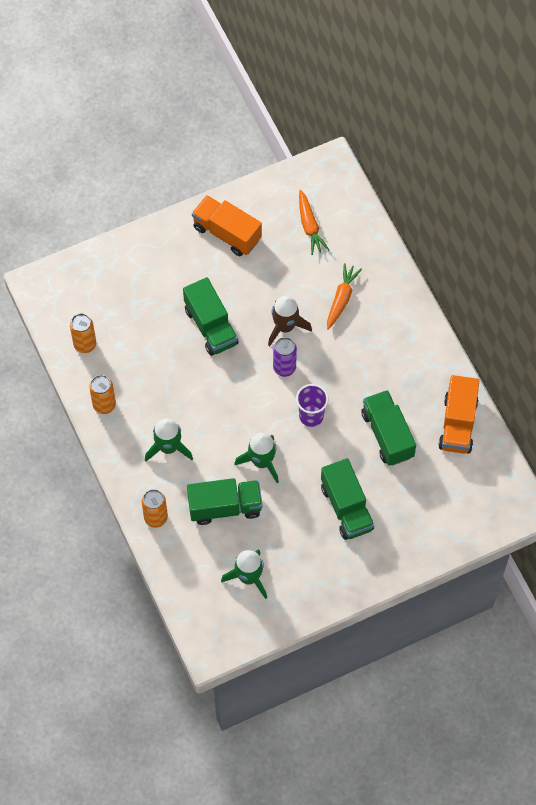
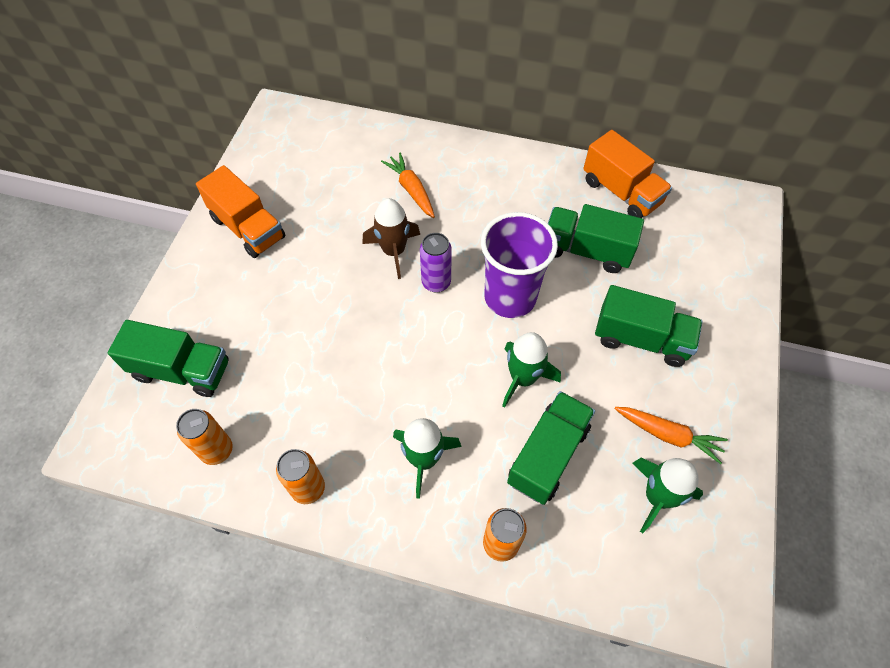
camera: 50 degrees left, 5 degrees down
green truck [183,277,239,356] -> green truck moved to [108,320,229,397]
orange truck [192,195,262,256] -> orange truck turned 120 degrees counterclockwise [196,165,285,258]
purple cup [296,384,329,427] -> purple cup [481,212,558,318], size x1.65
orange carrot [299,190,329,255] -> orange carrot moved to [615,407,728,464]

